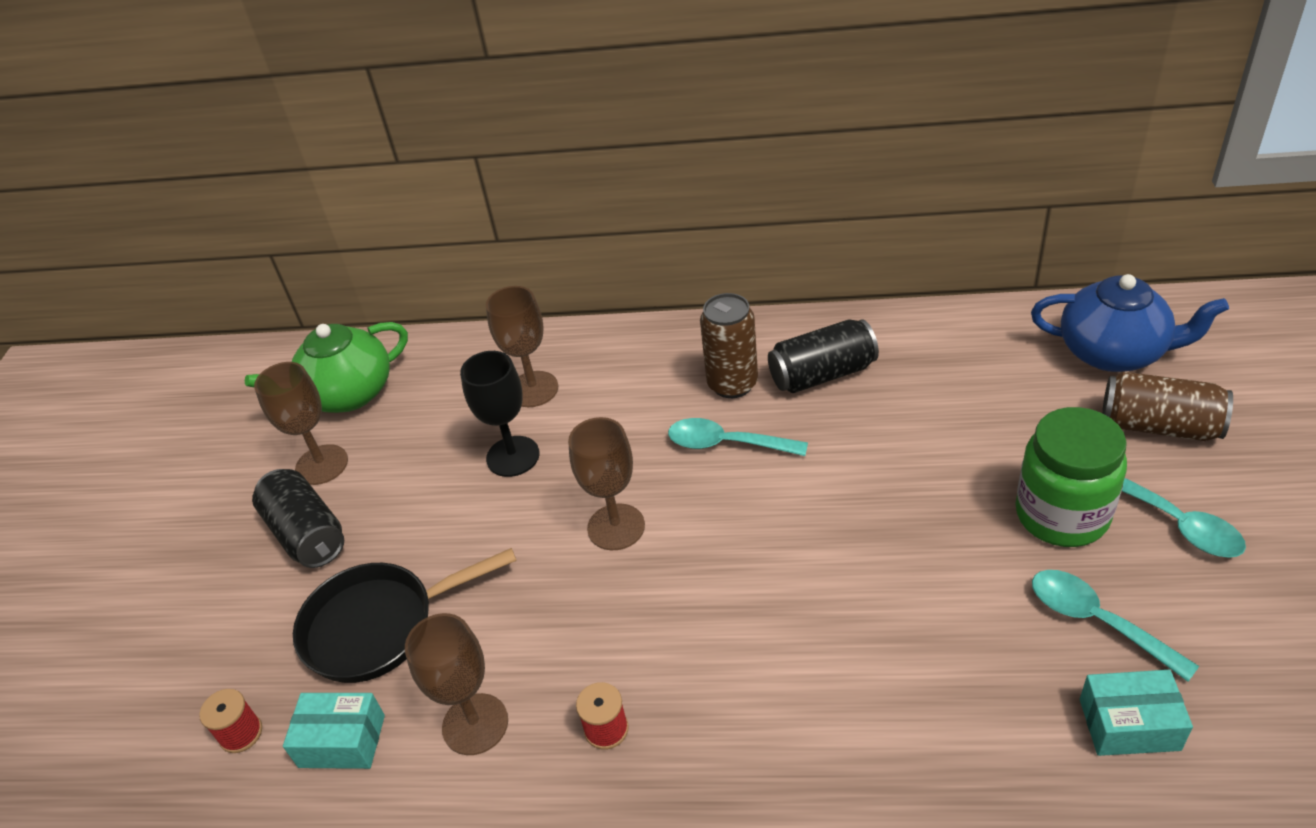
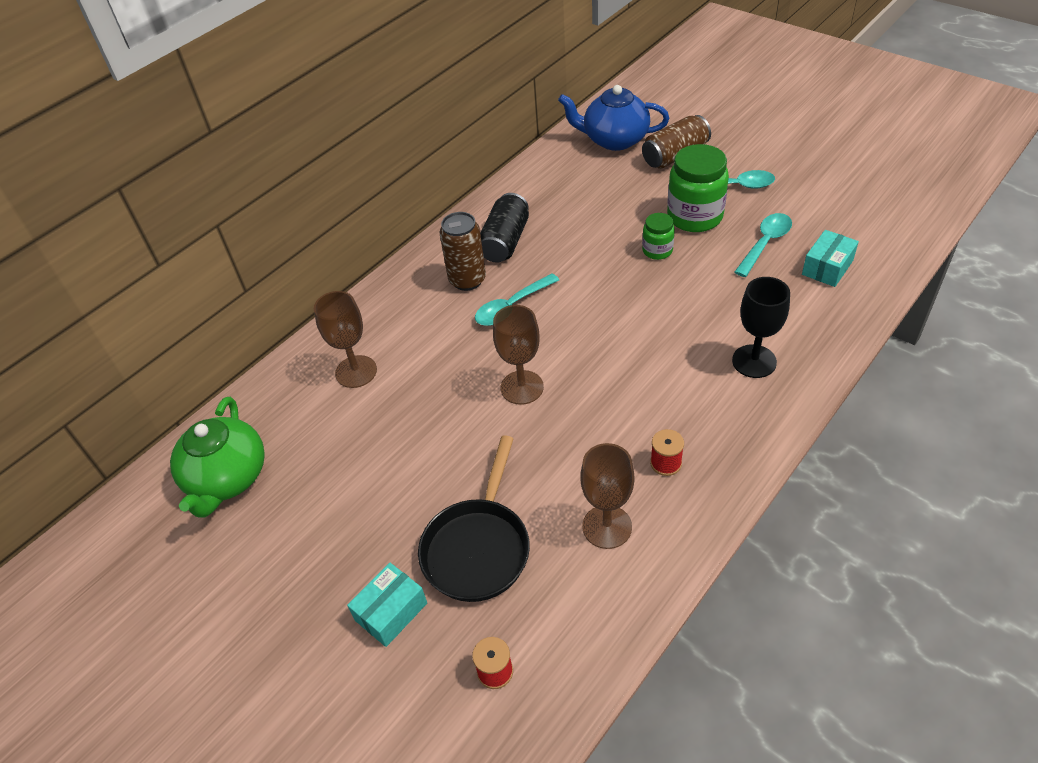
camera: 55 degrees left, 5 degrees up
black can [252,469,344,568] -> none
brown goblet [254,362,348,485] -> none
turquoise box [283,693,385,769] -> turquoise box moved to [347,563,427,647]
black goblet [460,351,540,477] -> black goblet moved to [732,277,790,378]
blue teapot [1031,274,1229,372] -> blue teapot turned 135 degrees counterclockwise [558,85,669,151]
turquoise spoon [1032,570,1199,682] -> turquoise spoon turned 135 degrees clockwise [734,213,792,277]
none -> green jar [642,213,675,260]

